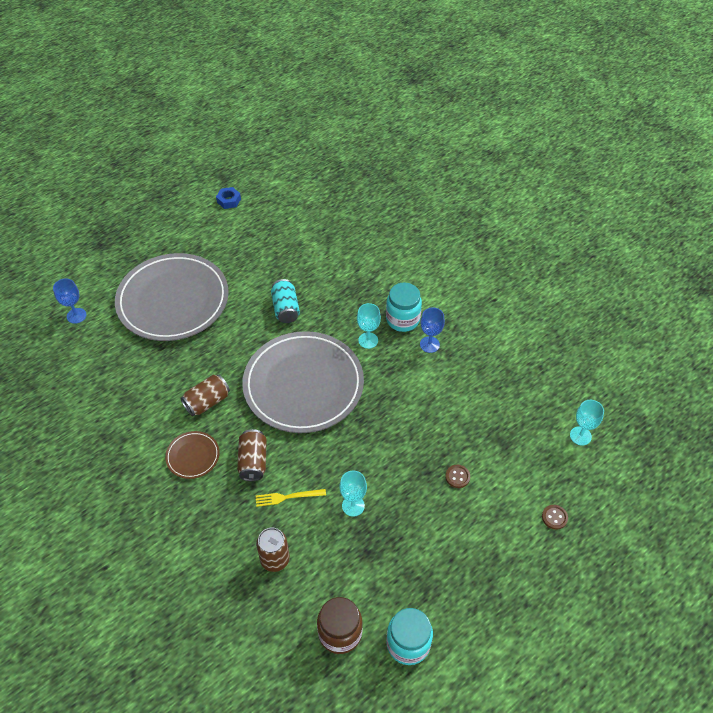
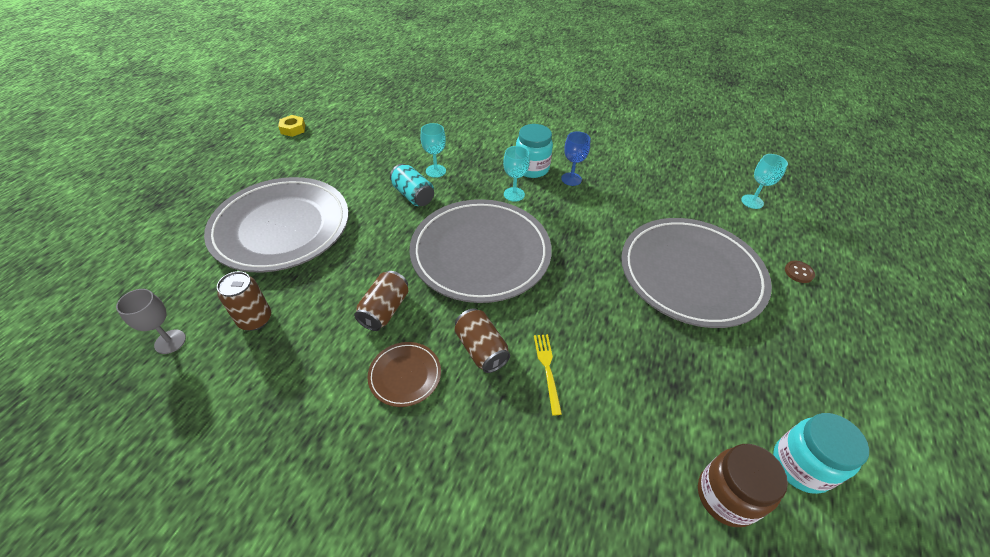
camera: 30 degrees left, 5 degrees down
blue goblet [53,278,87,324] -> none
blue nut [216,187,241,209] -> yellow nut [278,115,305,137]
yellow fork [256,489,326,507] -> yellow fork turned 120 degrees clockwise [534,334,562,415]
brown can [256,528,290,572] -> brown can moved to [217,271,271,331]
turquoise goblet [339,471,367,517] -> turquoise goblet moved to [420,123,446,178]
brown button [445,465,470,488] -> grey plate [621,218,772,328]
none -> grey goblet [116,289,186,354]

